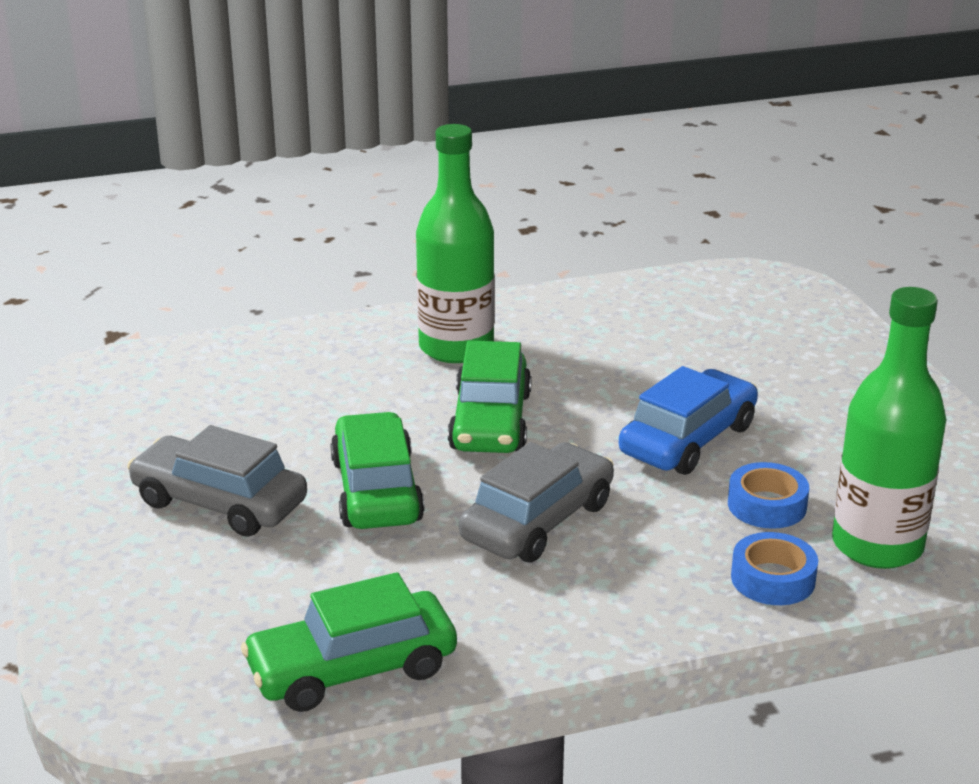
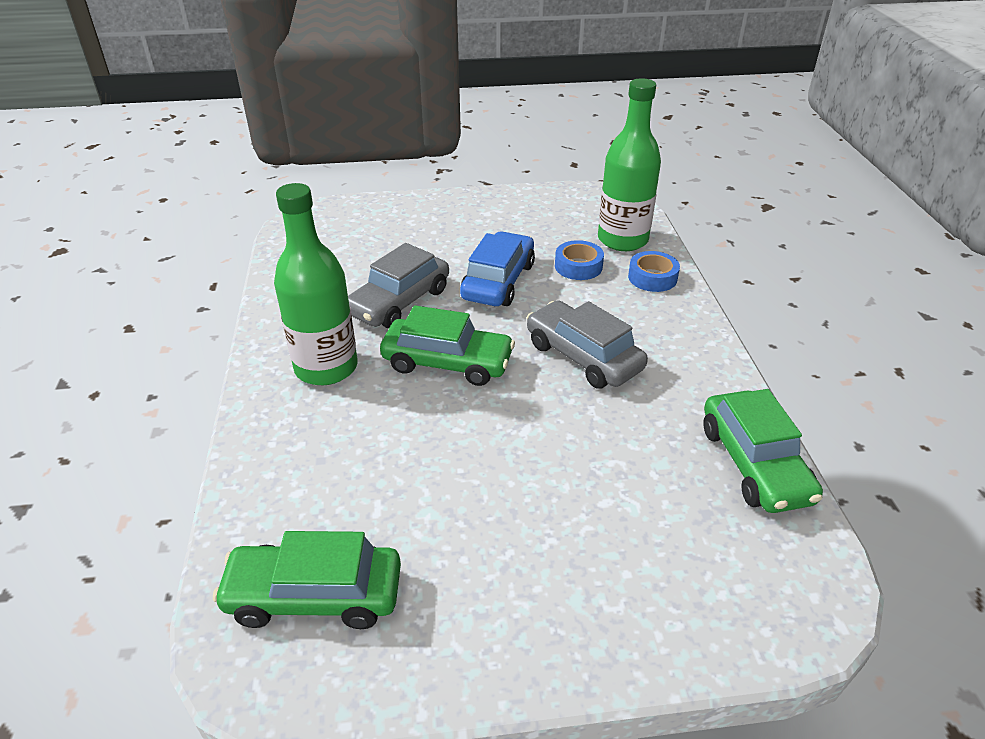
camera: 80 degrees left, 10 degrees up
grey car [127,425,307,537] -> grey car moved to [348,243,449,328]
green car [330,412,425,529] -> green car moved to [213,531,401,629]
blue car [619,366,758,475] -> blue car turned 60 degrees clockwise [460,231,535,306]

